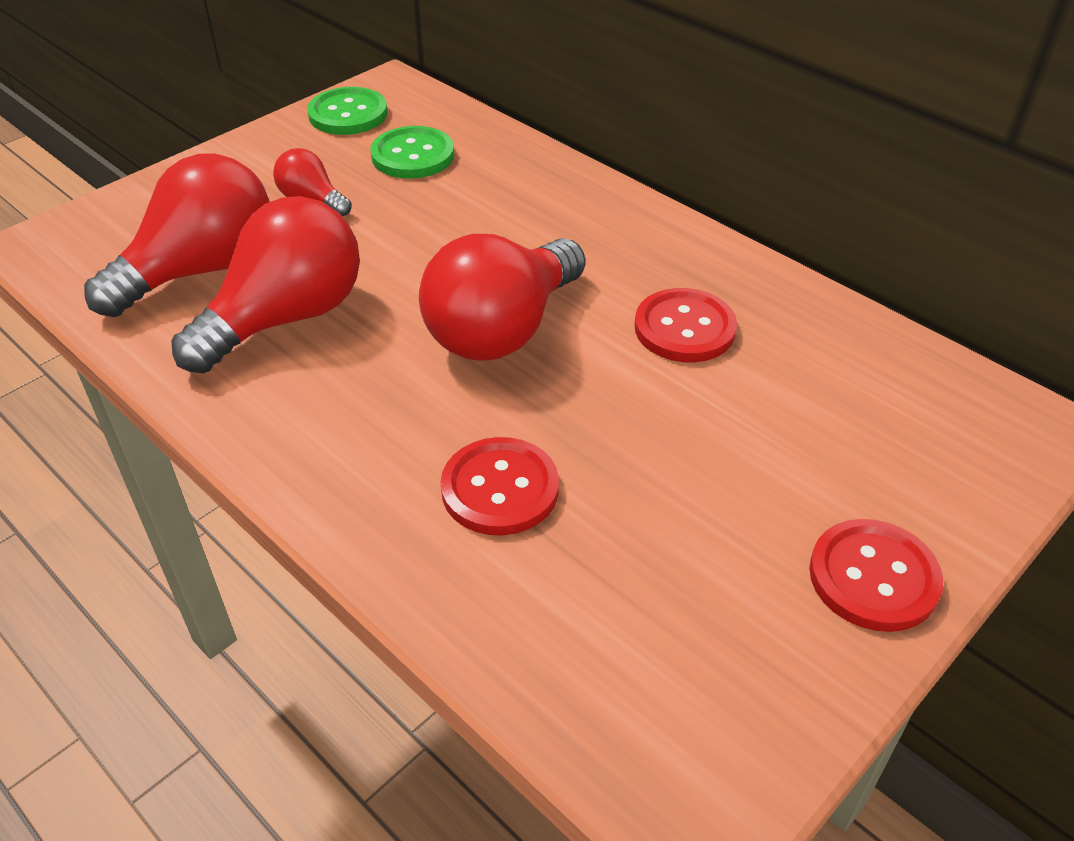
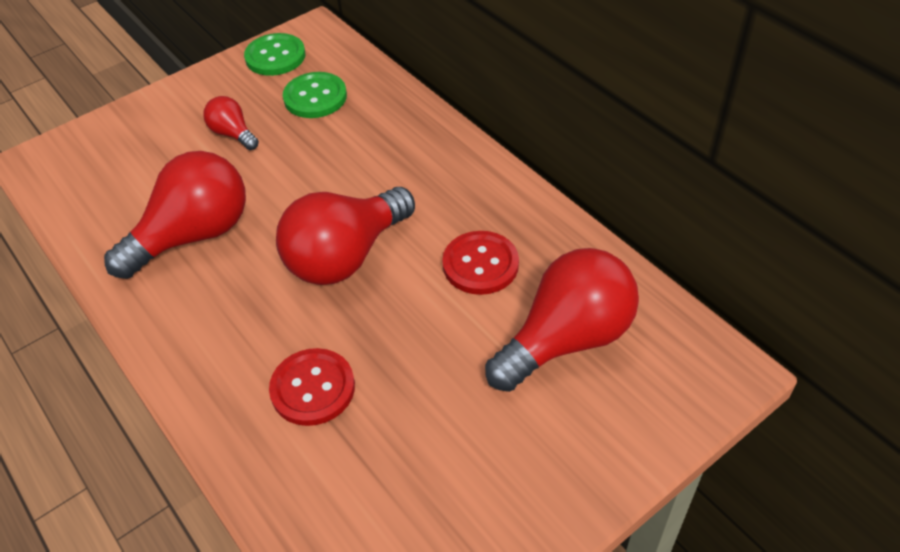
camera: 10 degrees right, 5 degrees up
red light bulb [84,153,270,317] -> red light bulb moved to [485,248,639,392]
red button [809,519,943,632] -> none

